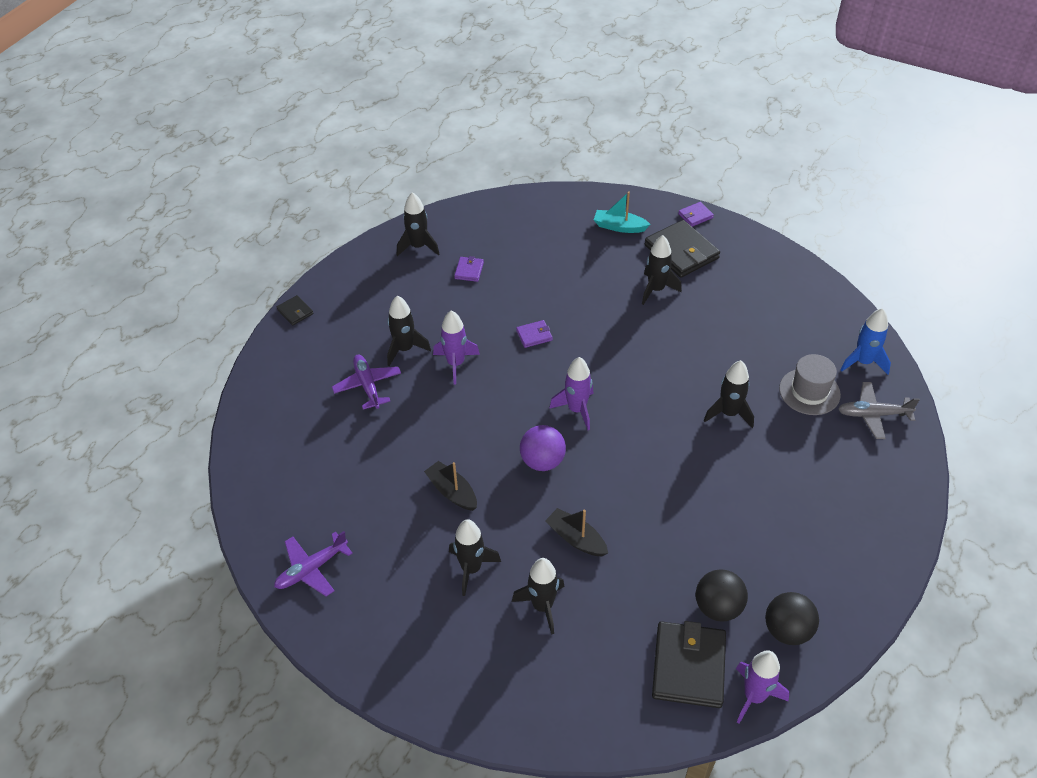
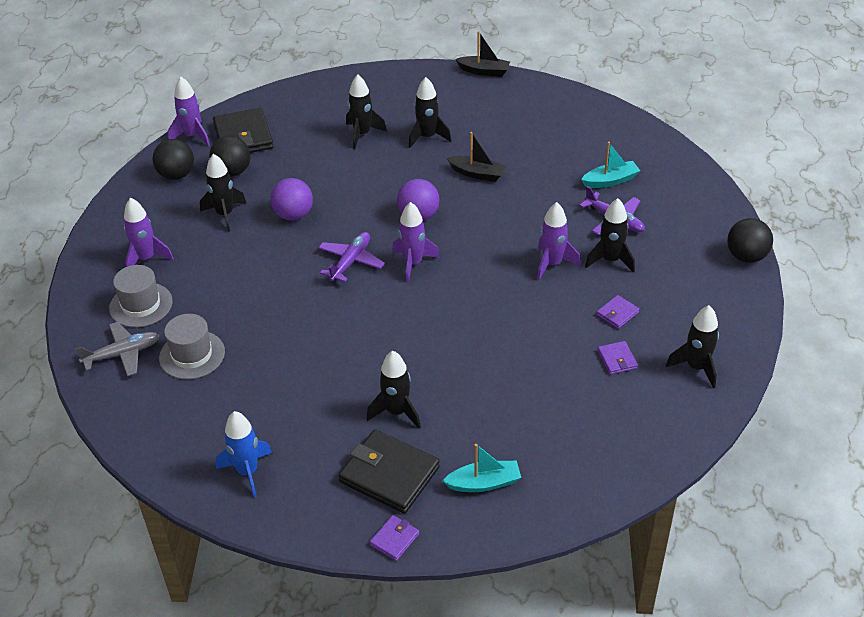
camera: 155 degrees right, 5 degrees down
purple plane [274,531,353,596] -> purple plane moved to [318,232,385,282]
black wallet [277,295,313,325] -> black ball [727,218,773,263]
purple wallet [516,320,553,348] -> purple wallet moved to [596,295,640,329]
black boat [545,508,608,556] -> black boat moved to [455,31,510,76]
black rocket [704,360,754,428] -> black rocket moved to [200,154,246,232]
blue rocket [841,308,891,374] -> blue rocket moved to [216,411,272,497]
none -> grey hat [109,265,173,328]
none -> purple rocket [124,198,174,267]
none -> purple ball [270,178,313,220]
none -> turquoise boat [581,142,640,188]

